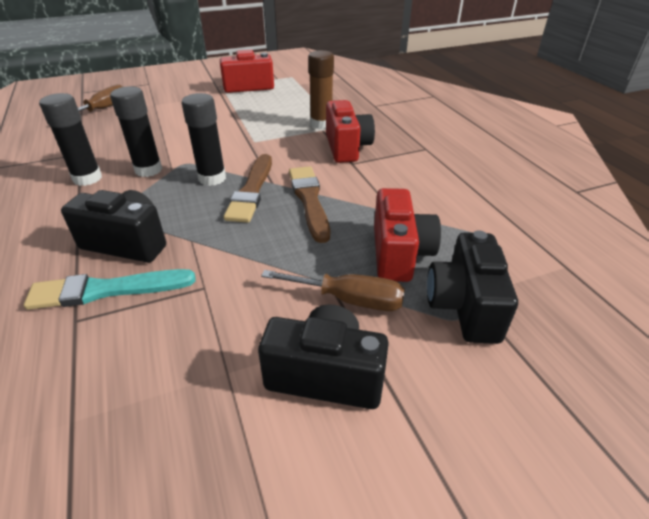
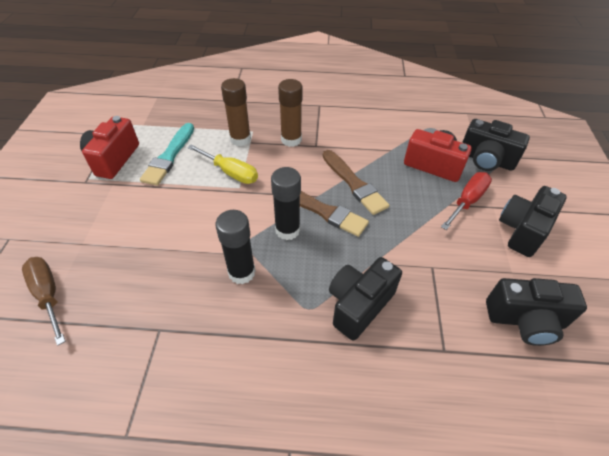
camera: 65 degrees left, 10 degrees up
turquoise brush [24,269,196,310] -> turquoise brush moved to [140,123,194,186]
black glue stick [39,93,102,186] -> none
brown screwdriver [261,270,405,311] -> red screwdriver [441,172,492,230]
brown brush [289,166,330,243] -> brown brush turned 135 degrees counterclockwise [323,150,390,215]
red camera [326,100,375,163] -> brown glue stick [278,79,303,147]
none -> yellow screwdriver [187,145,258,184]
none -> black camera [486,278,587,346]

